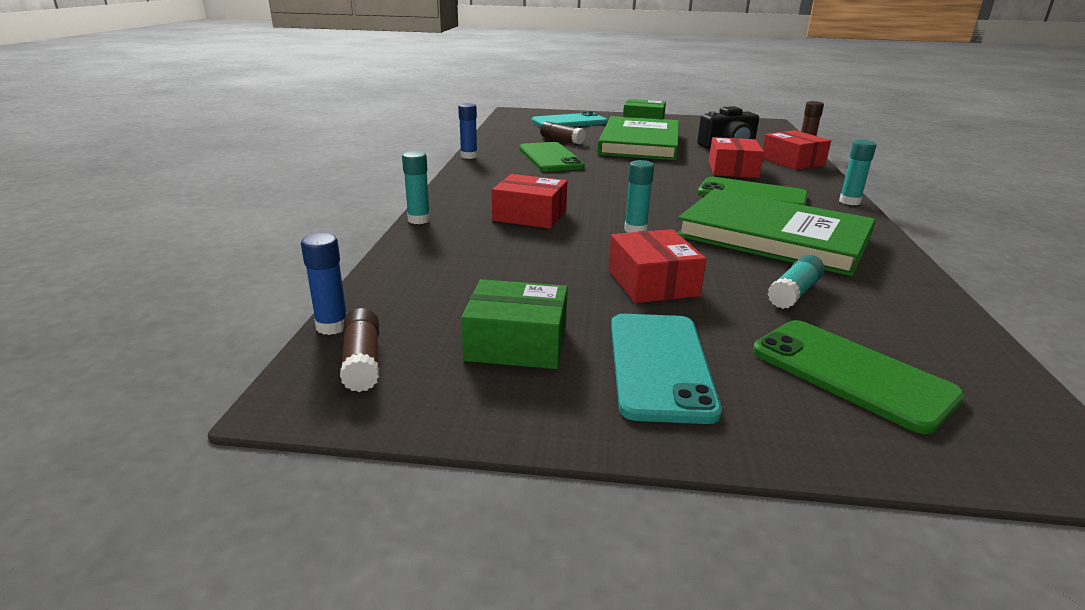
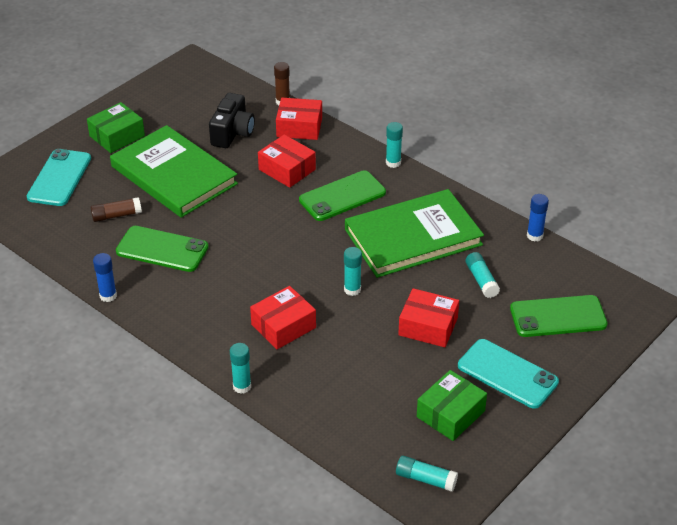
camera: 55 degrees left, 15 degrees up
blue glue stick [301,233,347,335] -> blue glue stick moved to [527,194,549,242]
brown glue stick [340,308,379,392] -> turquoise glue stick [396,456,458,492]

